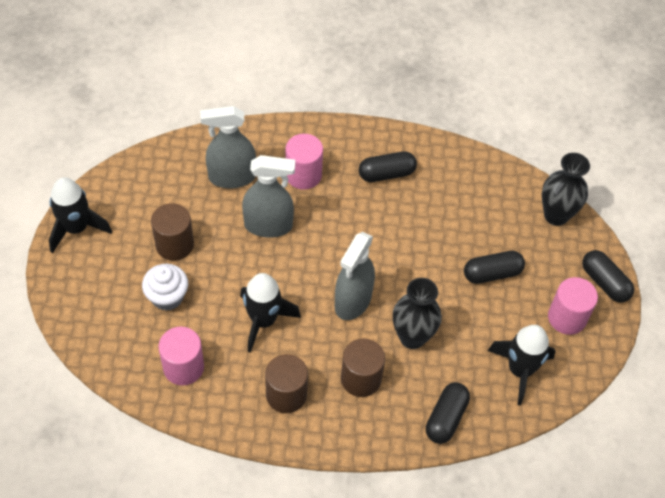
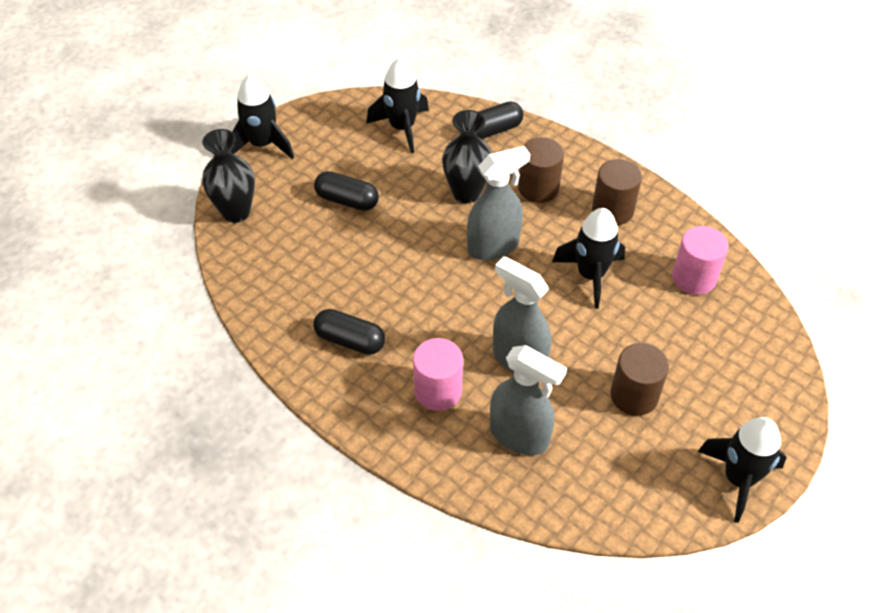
camera: 140 degrees left, 5 degrees down
white cupcake [142,264,188,311] -> none
pink cylinder [548,277,598,335] -> none
black capsule [582,250,634,302] -> black rocket [231,74,294,159]

